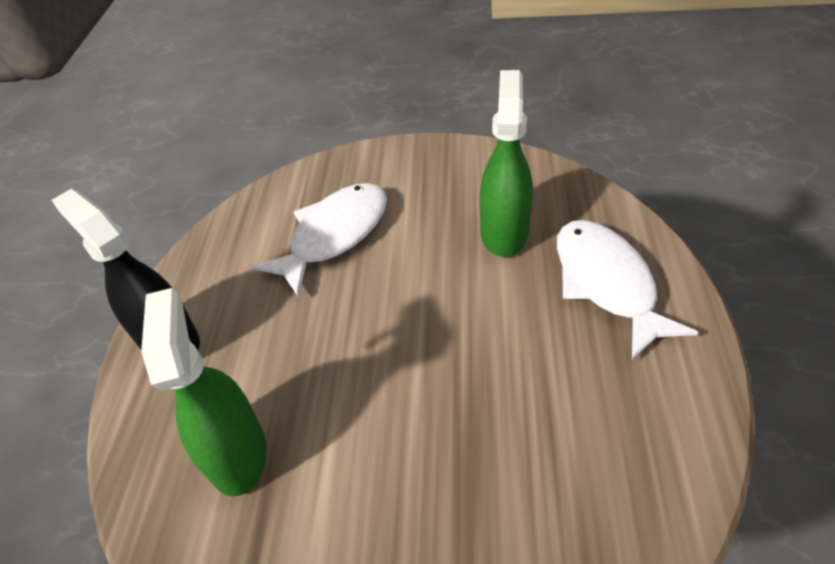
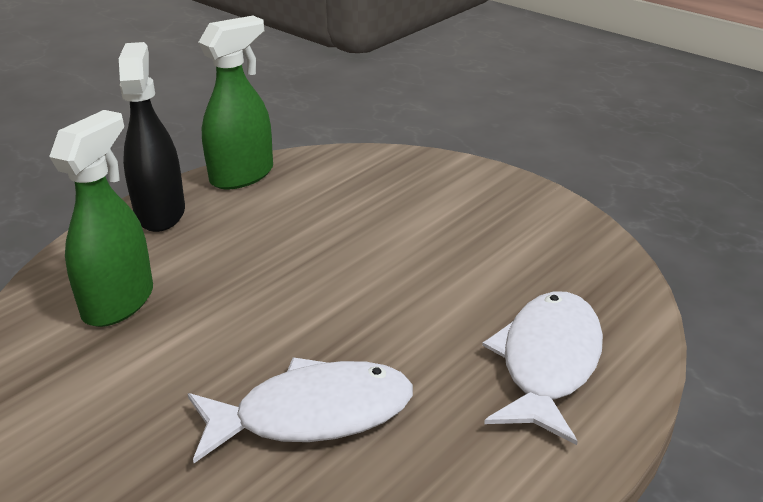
camera: 35 degrees right, 15 degrees down
white fish [251,183,387,298] -> white fish moved to [188,357,413,463]
green spray bottle [480,70,533,257] -> green spray bottle moved to [198,16,273,189]

